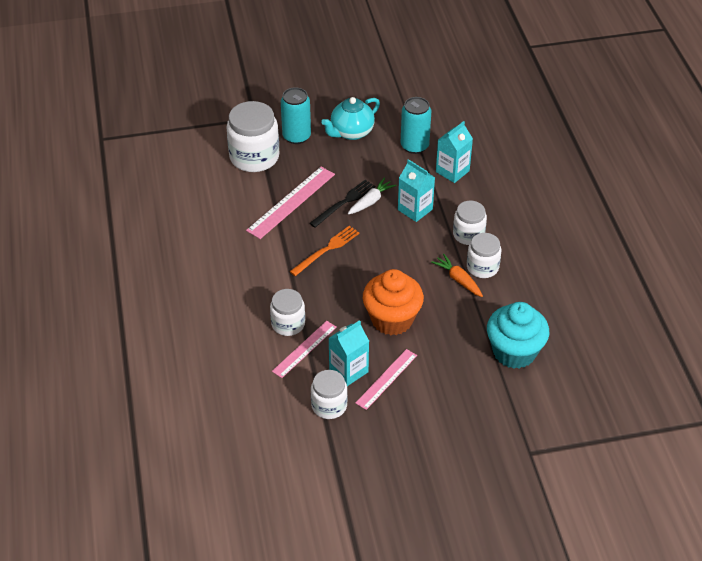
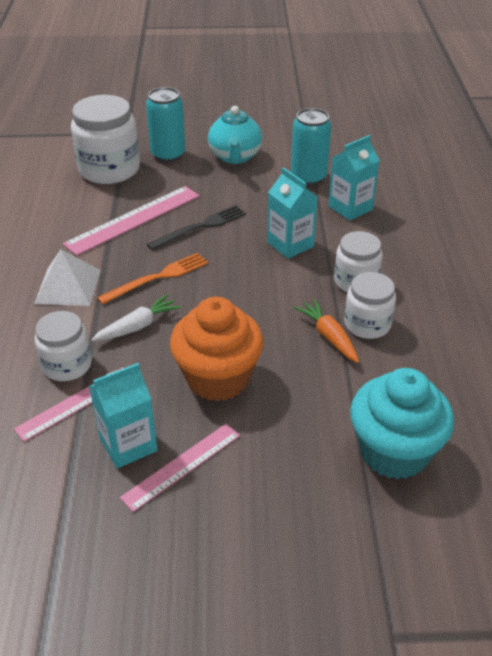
camera: 10 degrees right, 5 degrees down
white jar [311,370,348,419] -> none
turquoise teapot [321,97,380,140] -> turquoise teapot turned 60 degrees counterclockwise [208,106,262,164]
white carrot [348,178,396,215] -> white carrot moved to [91,294,181,341]
none -> white pyramid [34,249,101,306]

